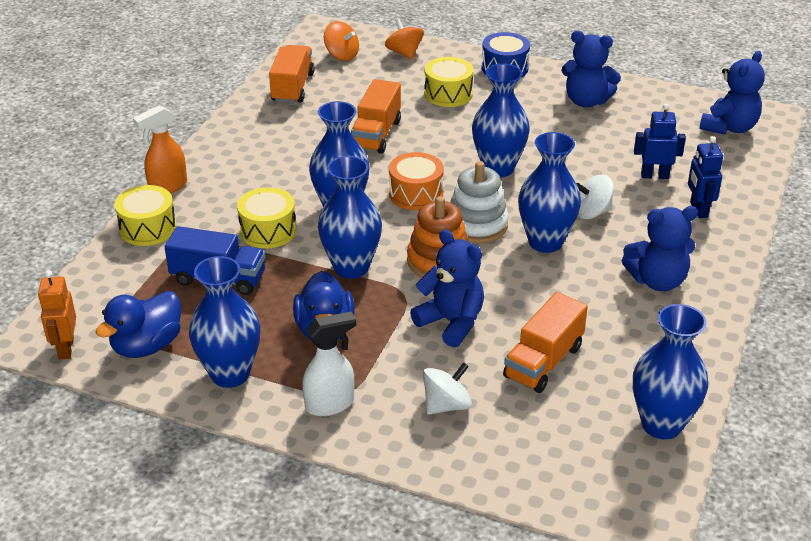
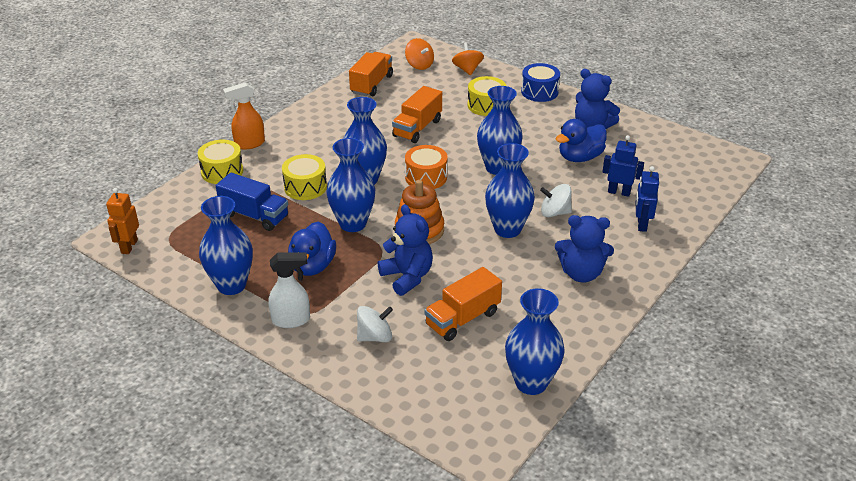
camera: 15 degrees right, 0 degrees up
blue duck [95,291,181,358] -> blue duck moved to [556,119,607,162]
white stacking toy [450,161,509,244] -> none
blue teddy bear [699,51,765,135] -> none

